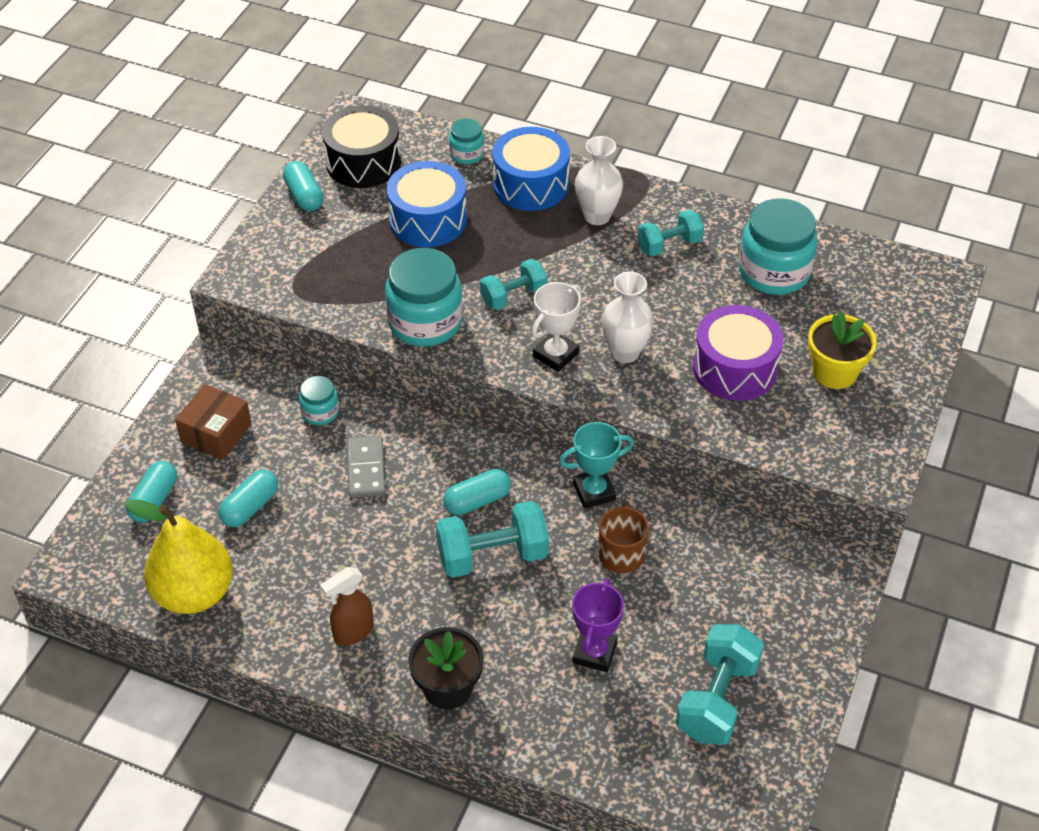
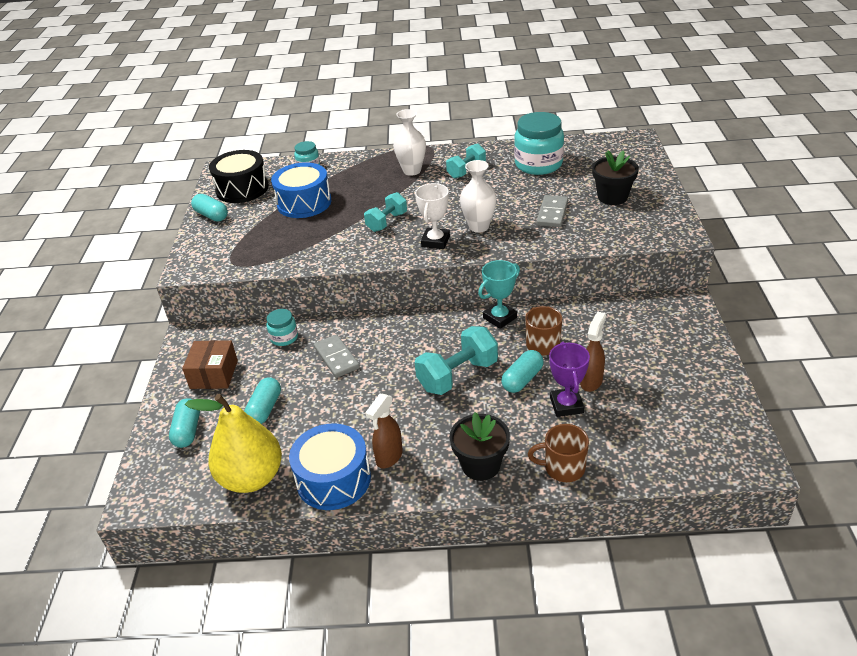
camera: 20 degrees left, 10 degrees down
turquoise jar [385,248,463,347] -> none
turquoise capsule [443,469,511,515] -> turquoise capsule moved to [501,350,544,393]
blue drum [492,127,570,211] -> blue drum moved to [289,423,371,510]
turquoise dumbbell [676,624,764,745] -> none
purple drum [693,305,783,401] -> grey domino [537,195,568,227]
yellow flower pot [808,311,877,389] -> black flower pot [592,150,639,205]
none -> brown mug [528,424,589,482]
none -> brown spray bottle [580,311,606,392]

